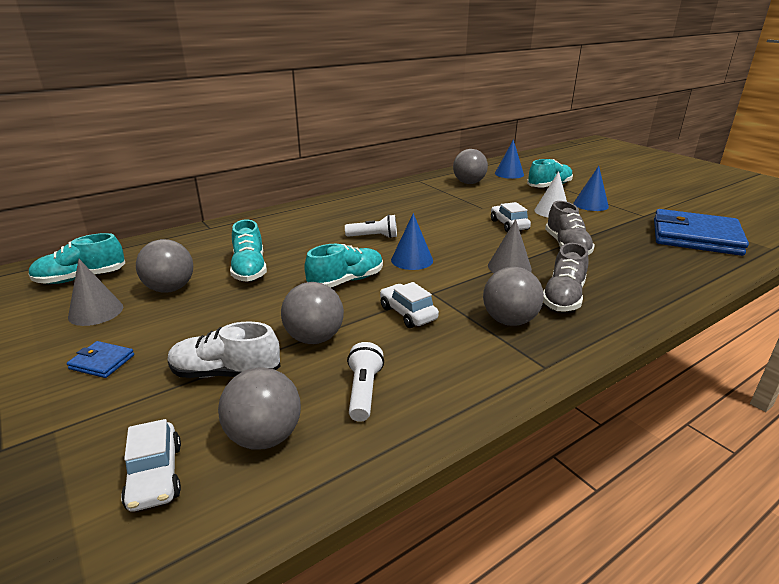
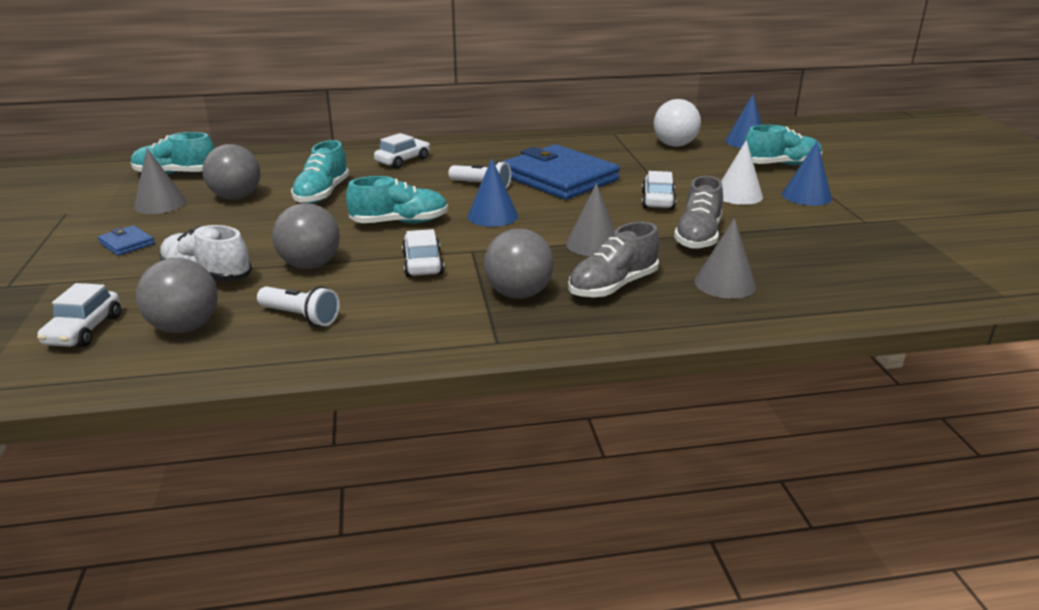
camera: 25 degrees right, 0 degrees up
white flashlight [347,342,384,422] -> white flashlight turned 90 degrees clockwise [257,286,340,326]
grey ball [453,149,488,184] -> white ball [653,99,701,147]
blue wallet [654,209,749,256] -> blue wallet moved to [503,144,620,200]
none -> white car [374,133,430,169]
none -> grey cone [695,218,756,299]

